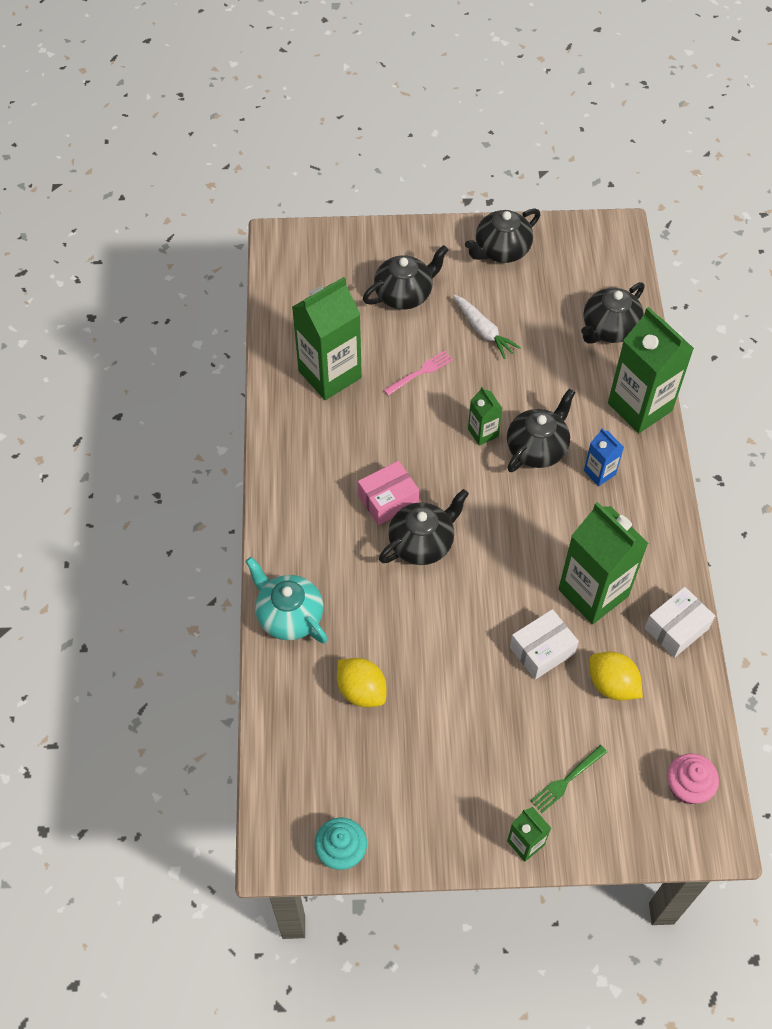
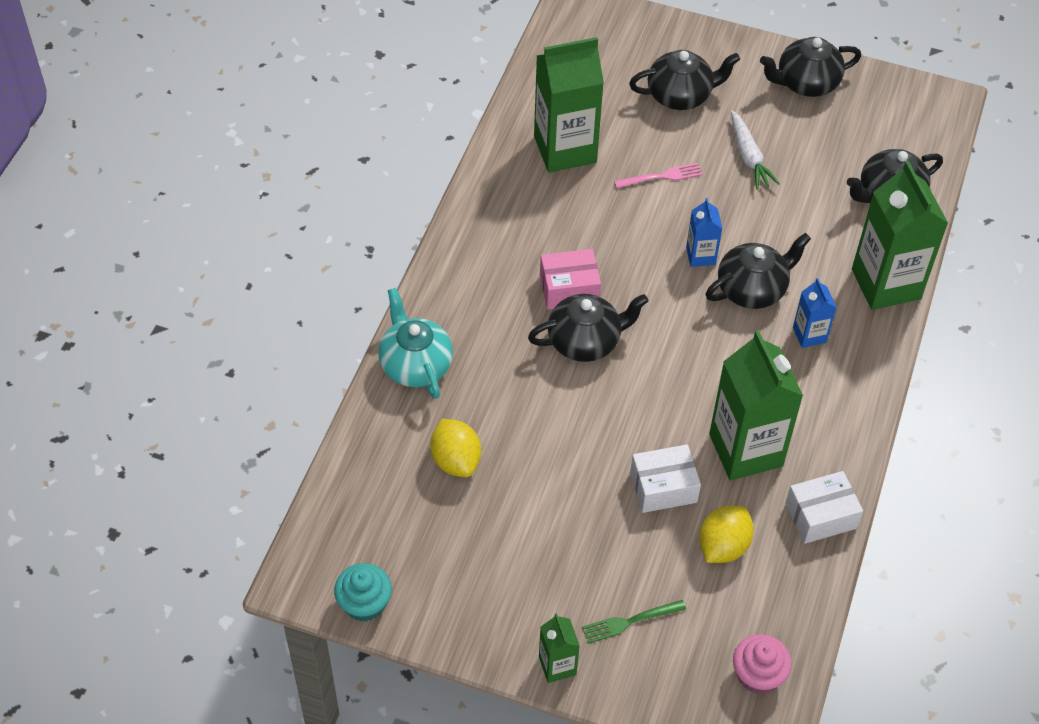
camera: 20 degrees right, 5 degrees down
green carton [468,387,503,446] -> blue carton [686,198,722,267]
yellow lemon [589,652,643,701] -> yellow lemon turned 60 degrees clockwise [699,506,754,563]

